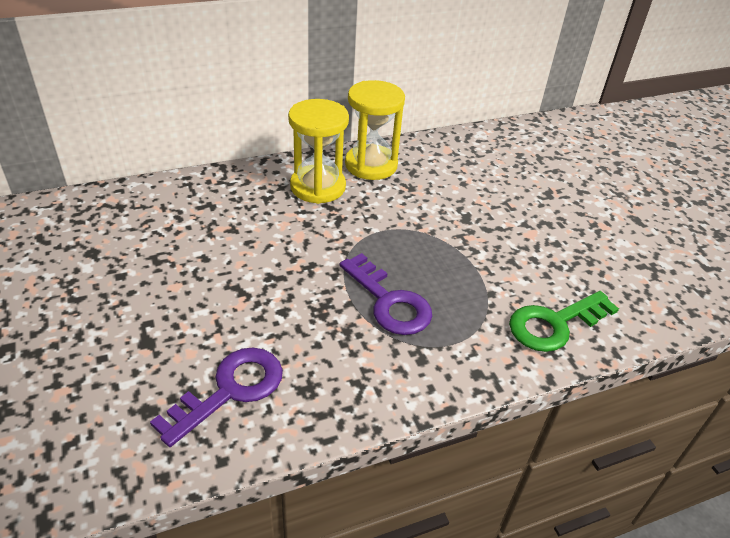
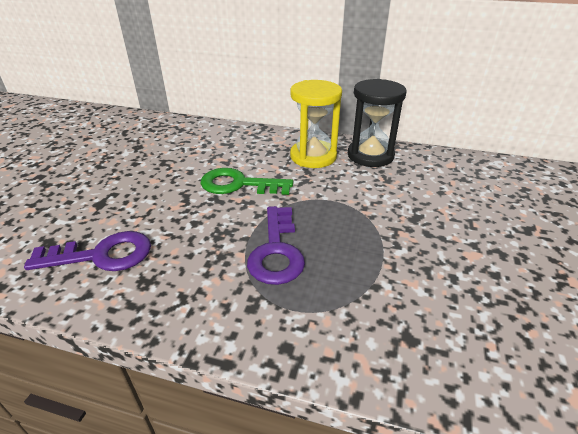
camera: 40 degrees right, 5 degrees down
yellow hourglass [345,80,405,180] -> black hourglass [348,79,406,167]
green key [509,291,619,352] -> green key moved to [201,168,293,195]

